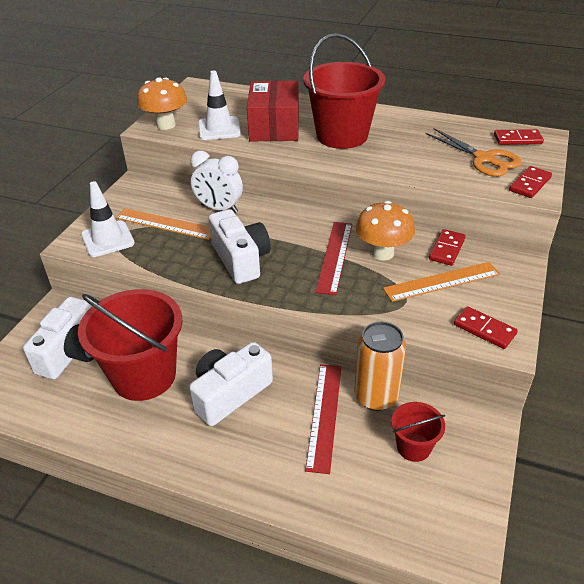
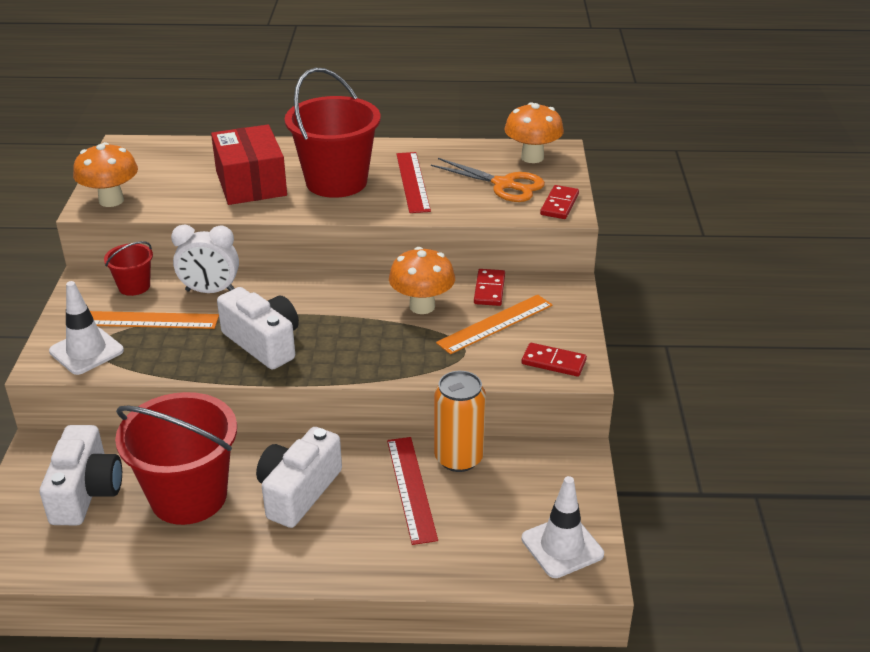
camera: 20 degrees left, 5 degrees down
white traffic cone [198,71,241,140] -> white traffic cone moved to [521,476,604,578]
red ruler [316,222,352,295] -> red ruler moved to [396,152,431,213]
red bucket [391,402,445,462] -> red bucket moved to [104,241,153,296]
red domino [494,129,544,145] -> orange mushroom [505,102,564,163]

